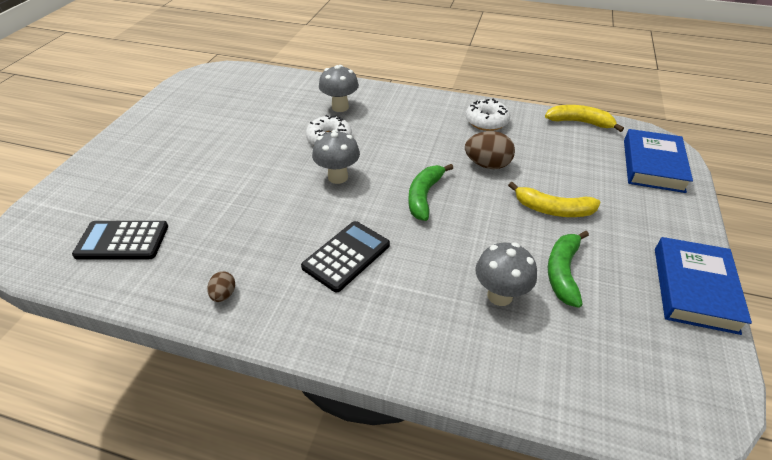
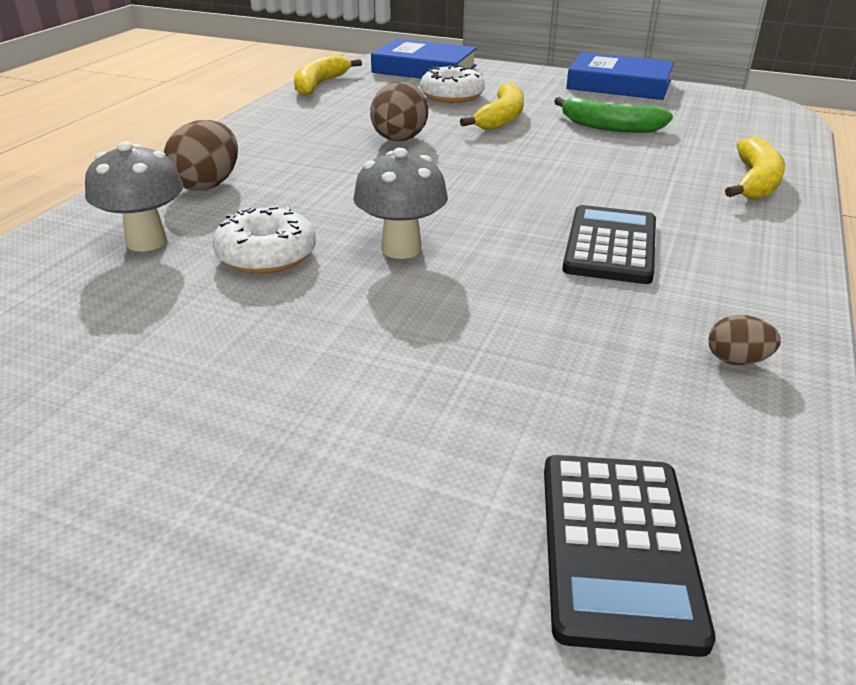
camera: 85 degrees left, 10 degrees down
black calculator [301,221,390,292] -> black calculator turned 60 degrees clockwise [562,205,656,284]
green banana [408,164,453,221] -> none
white donut [466,99,510,131] -> white donut moved to [420,65,485,103]
grey mushroom [475,243,537,306] -> none
none -> brown egg [164,120,238,191]
none -> yellow banana [725,137,785,199]

